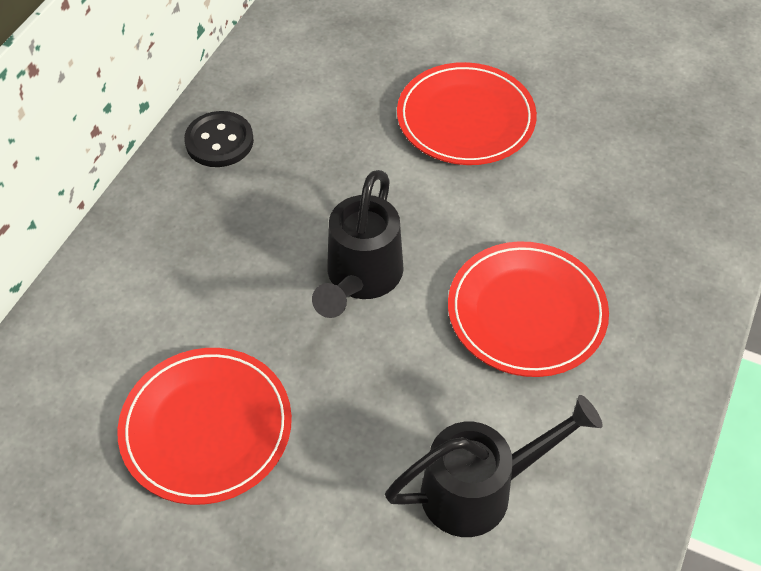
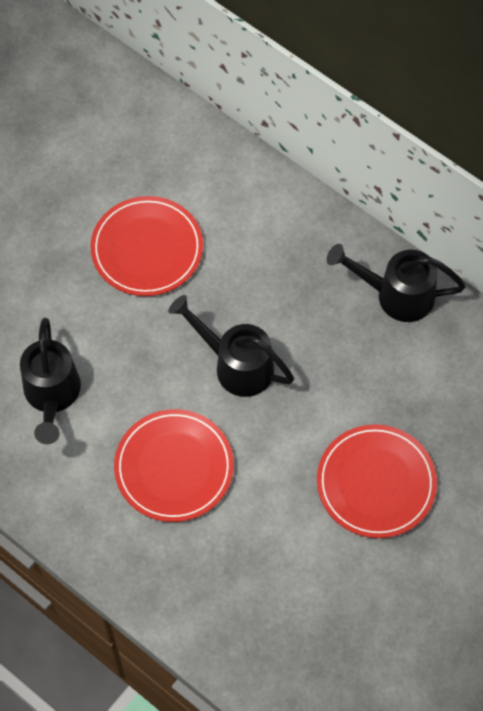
camera: 105 degrees right, 10 degrees up
black button [184,111,254,167] -> black watering can [327,244,466,322]

